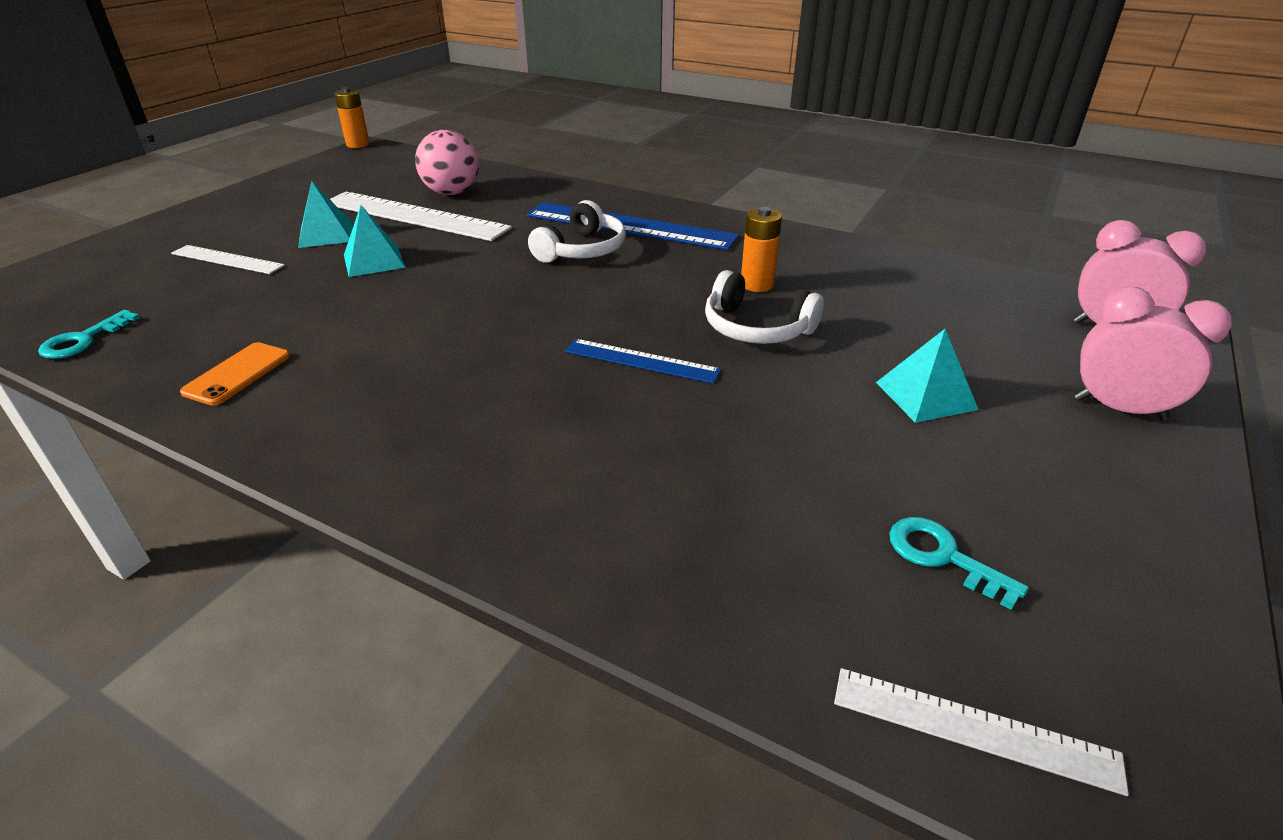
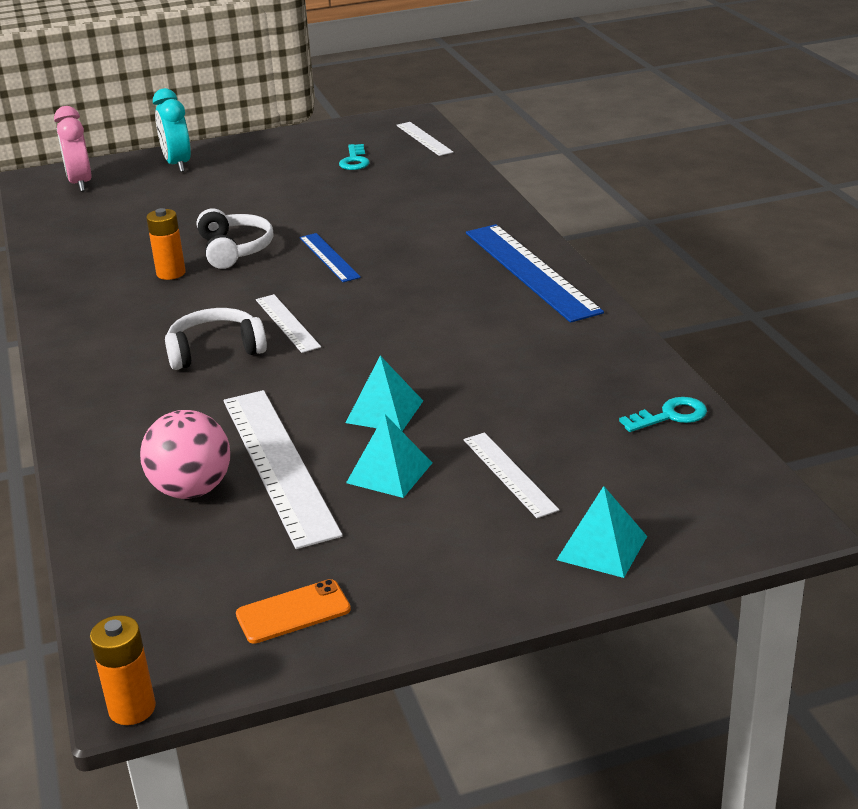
camera: 135 degrees left, 5 degrees down
orange phone [180,342,290,406] -> orange phone moved to [236,579,351,644]
blue ruler [527,202,739,250] -> blue ruler moved to [466,224,604,323]
turquoise pyramid [876,329,978,423] -> turquoise pyramid moved to [557,486,647,578]
pink clock [1074,287,1232,420] -> turquoise clock [153,88,191,172]
none -> white ruler [256,294,321,353]

